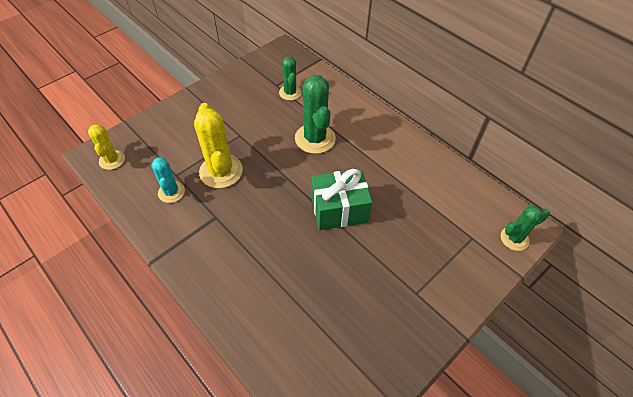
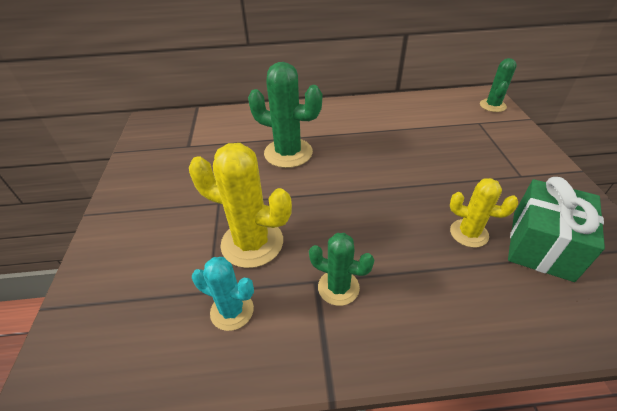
camera: 50 degrees left, 10 degrees down
yellow cactus [88,124,125,170] -> yellow cactus moved to [450,178,518,248]
green cactus [279,57,302,100] -> green cactus moved to [309,233,374,306]
green gift [311,169,372,230] -> green gift moved to [508,177,605,282]

